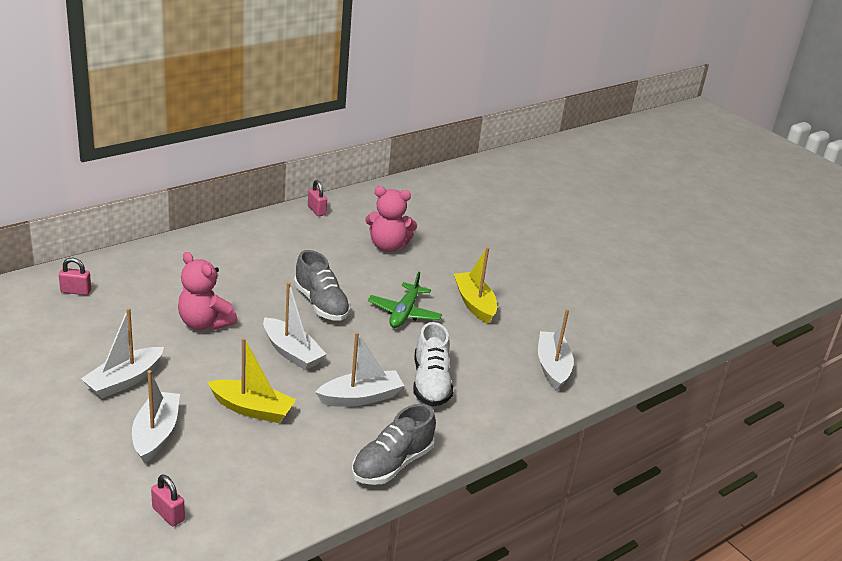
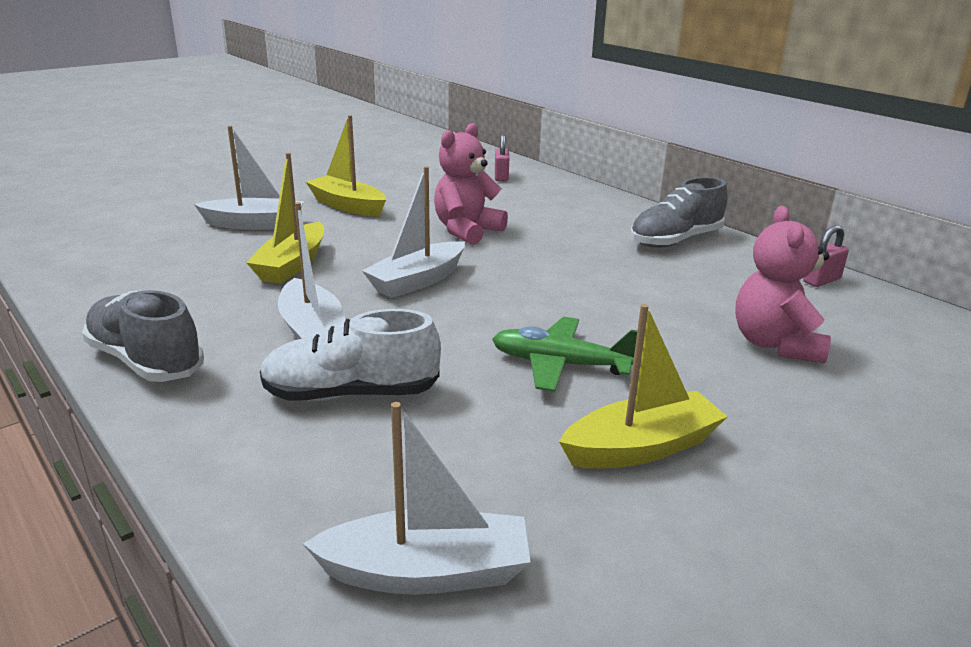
camera: 90 degrees right, 5 degrees down
white boat [81,308,164,398] -> yellow boat [306,115,386,217]
pink padlock [151,475,185,526] -> none
grey shoe [294,250,351,321] -> grey shoe moved to [630,177,728,248]

